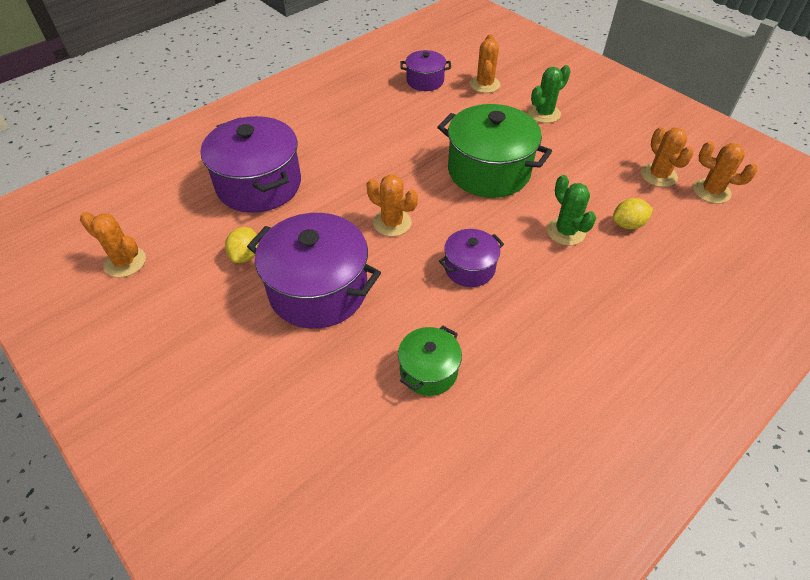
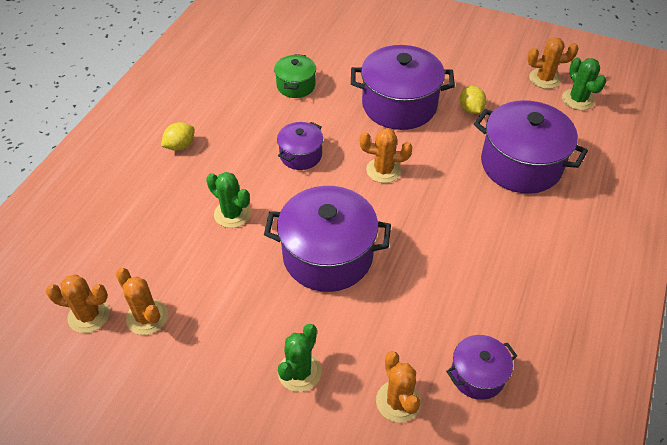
camera: 155 degrees right, 0 degrees up
green pot [438,104,552,198] -> purple pot [264,186,391,292]
yellow lemon [612,198,653,229] -> yellow lemon moved to [161,122,195,151]
none -> green cactus [562,57,606,110]

